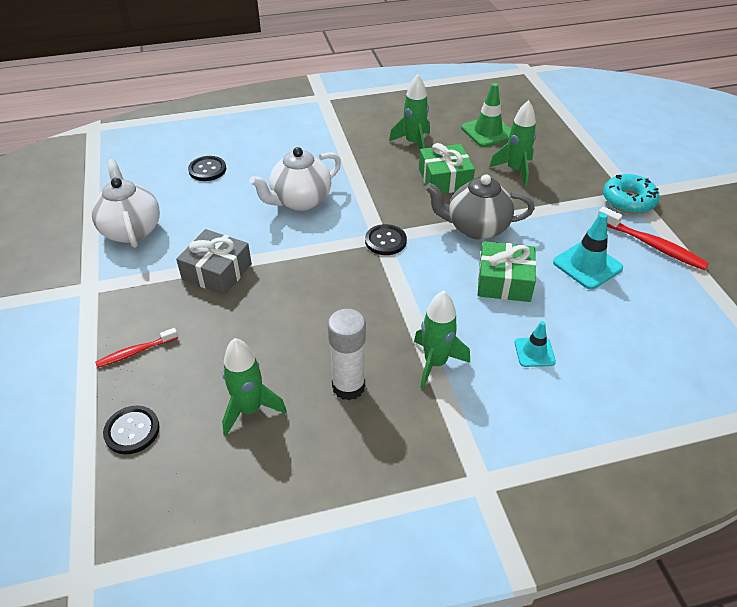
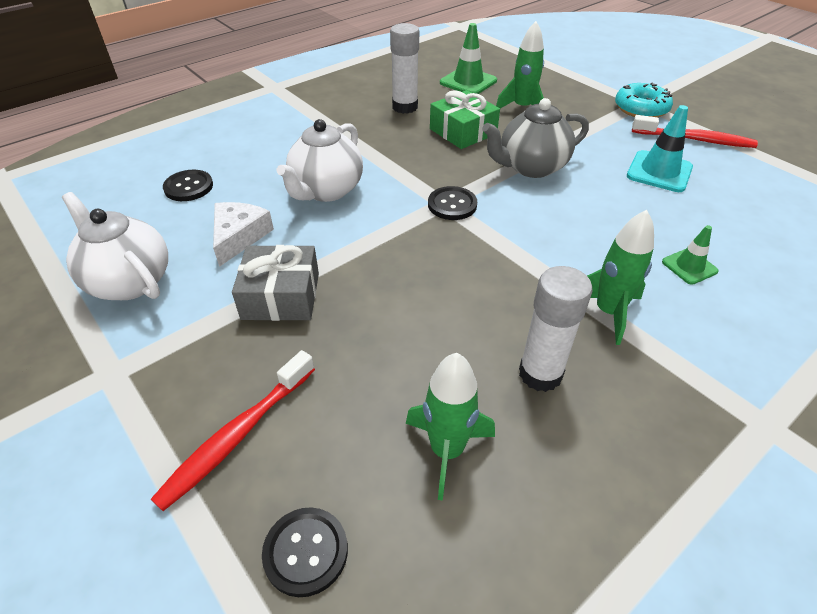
camera: 25 degrees left, 0 degrees up
red toothbrush [95,328,178,368] -> red toothbrush [151,350,315,511], size x1.63
green rocket [389,74,430,149] -> white glue stick [390,23,419,114]
green gift [478,241,536,302] -> none
turquoise traffic cone [515,321,556,367] -> green traffic cone [662,225,719,285]
none -> white cheese [213,202,274,267]

